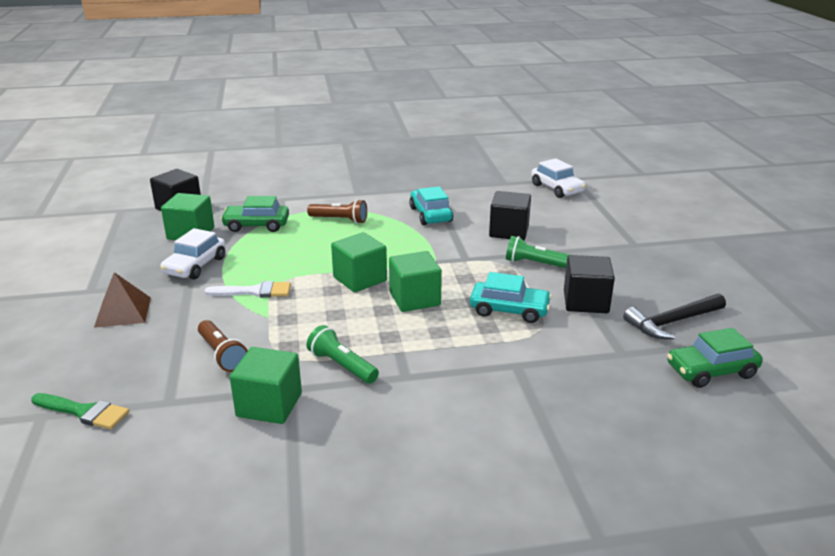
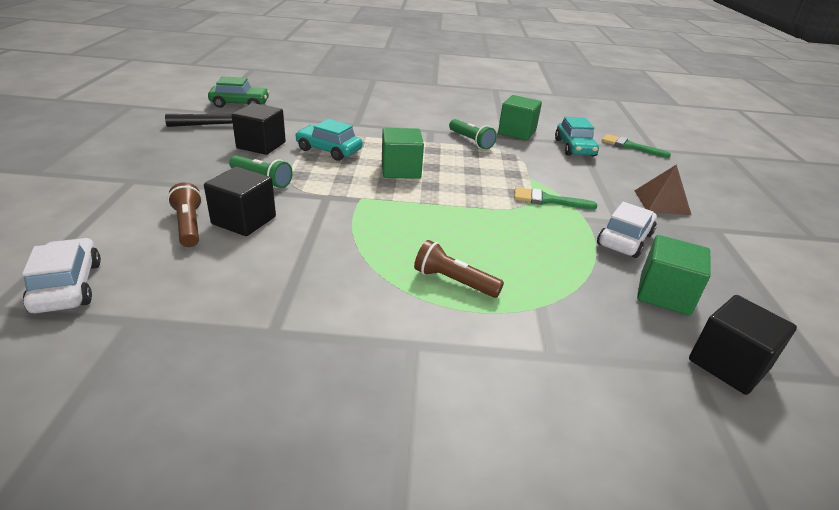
camera: 170 degrees left, 5 degrees up
brown flashlight [198,320,248,372] -> brown flashlight moved to [167,182,202,247]
white brush [204,281,291,298] -> green brush [514,187,597,209]
green car [221,196,289,232] -> none
green cube [331,232,387,292] -> none
turquoise car [409,186,453,225] -> turquoise car moved to [555,117,599,157]

